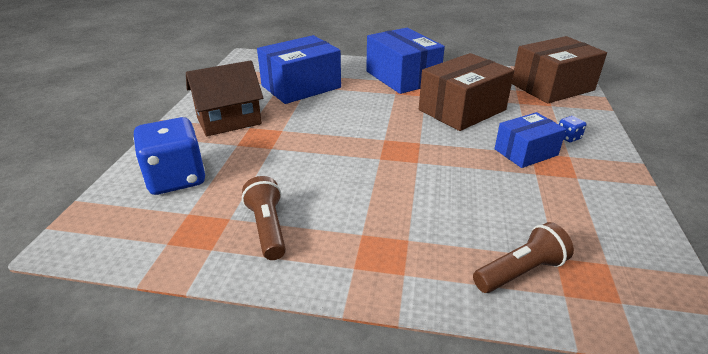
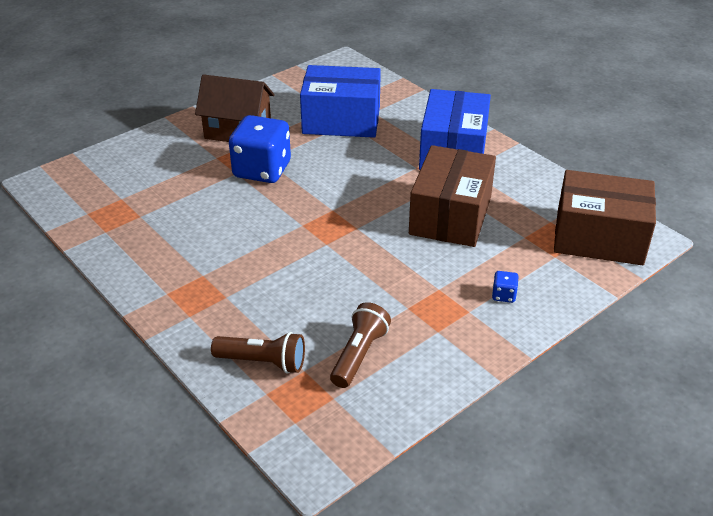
camera: 40 degrees right, 5 degrees up
blue dice [133,117,205,195] -> blue dice moved to [229,115,291,183]
brown flashlight [242,176,286,260] -> brown flashlight moved to [330,302,391,388]
brown box [419,53,514,131] -> brown box turned 75 degrees counterclockwise [409,145,496,247]
blue box [494,112,566,168] -> none

